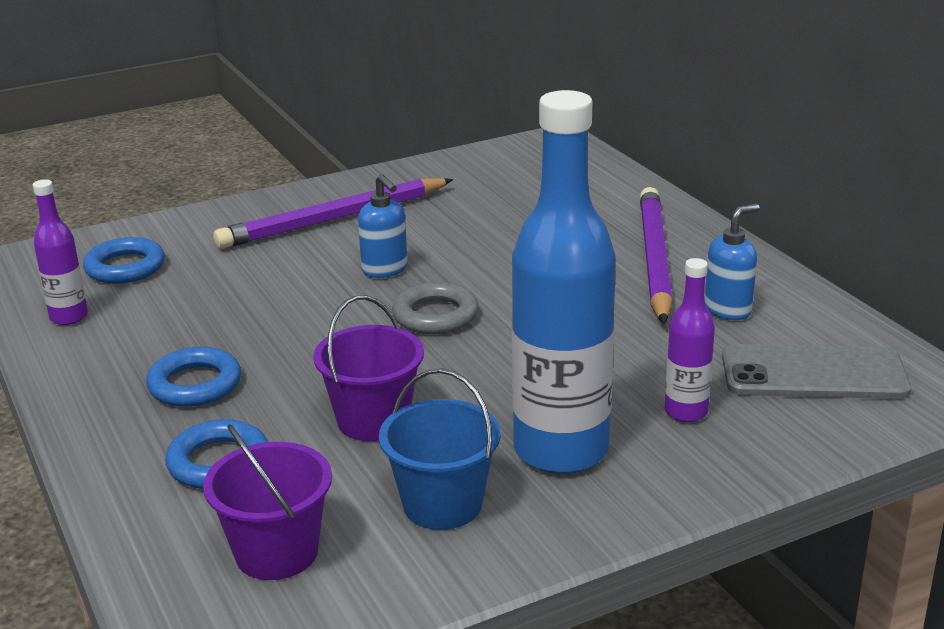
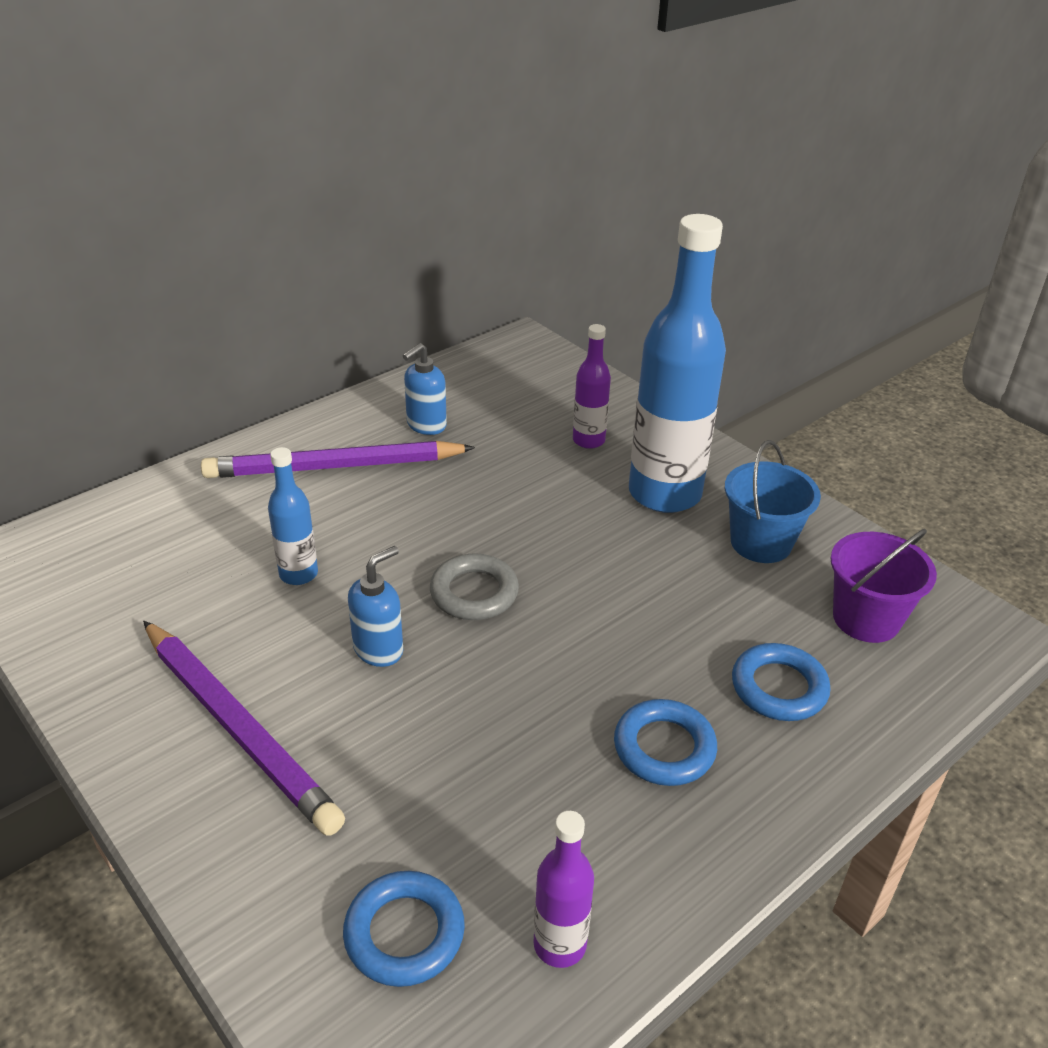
camera: 105 degrees left, 10 degrees up
purple bucket [313,295,424,441] -> none
blue soap dispenser [705,204,760,320] -> blue soap dispenser turned 90 degrees counterclockwise [403,343,447,435]
grey phone [722,344,911,399] -> none
none -> blue bottle [268,447,318,585]

